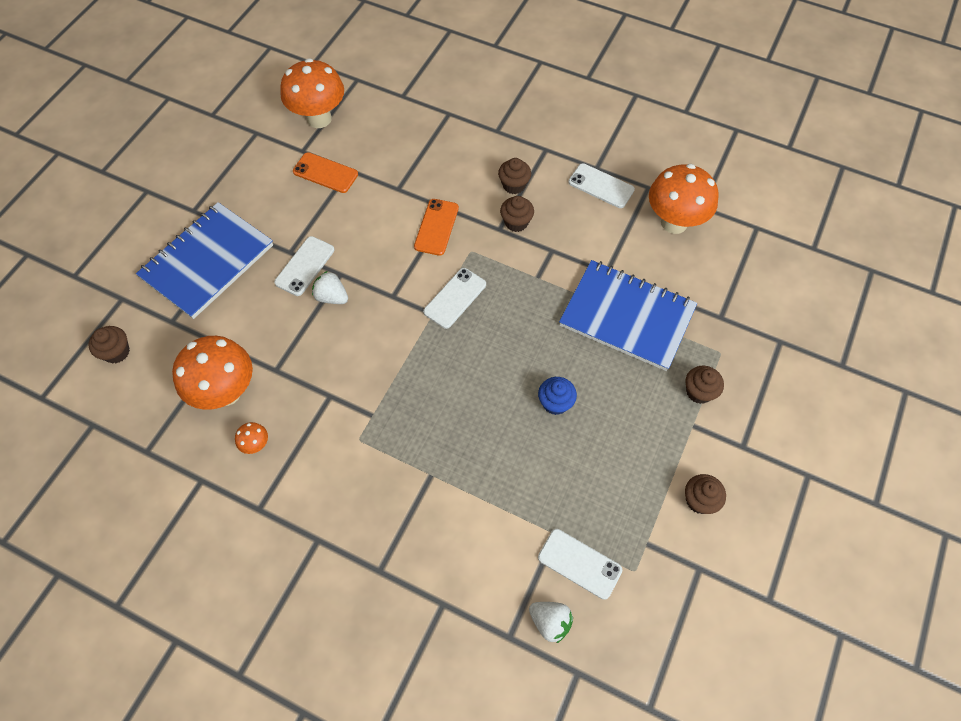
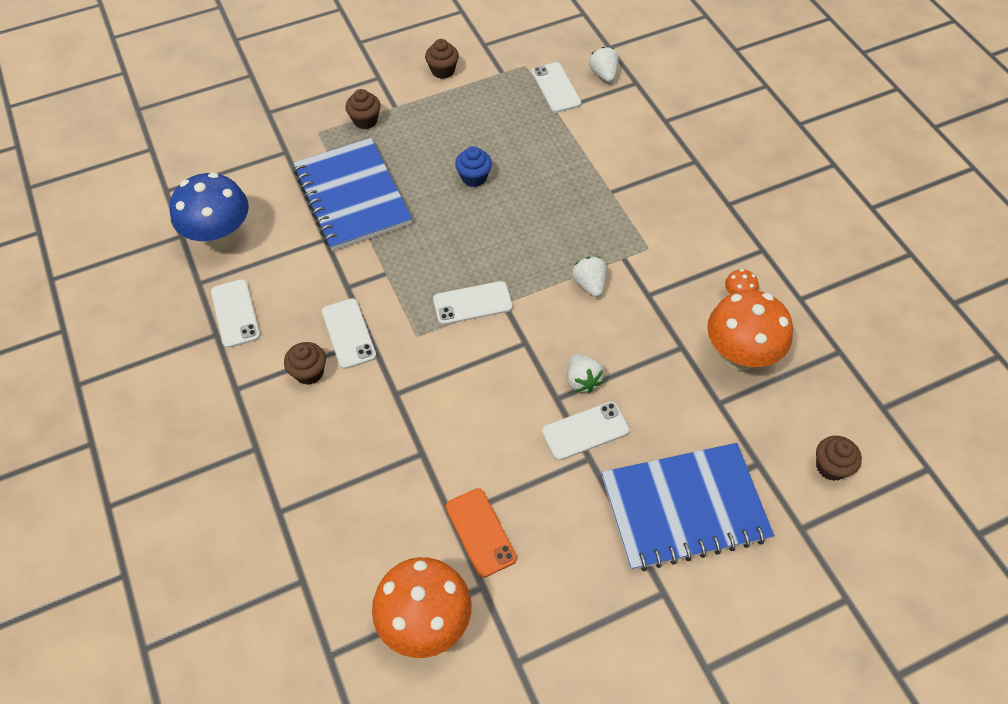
camera: 140 degrees left, 5 degrees down
orange phone [414,199,459,256] -> none
brown cupcake [500,196,534,232] -> white phone [322,298,376,369]
orange mushroom [649,164,719,234] -> blue mushroom [170,172,249,251]
none -> white strawberry [572,257,607,297]

